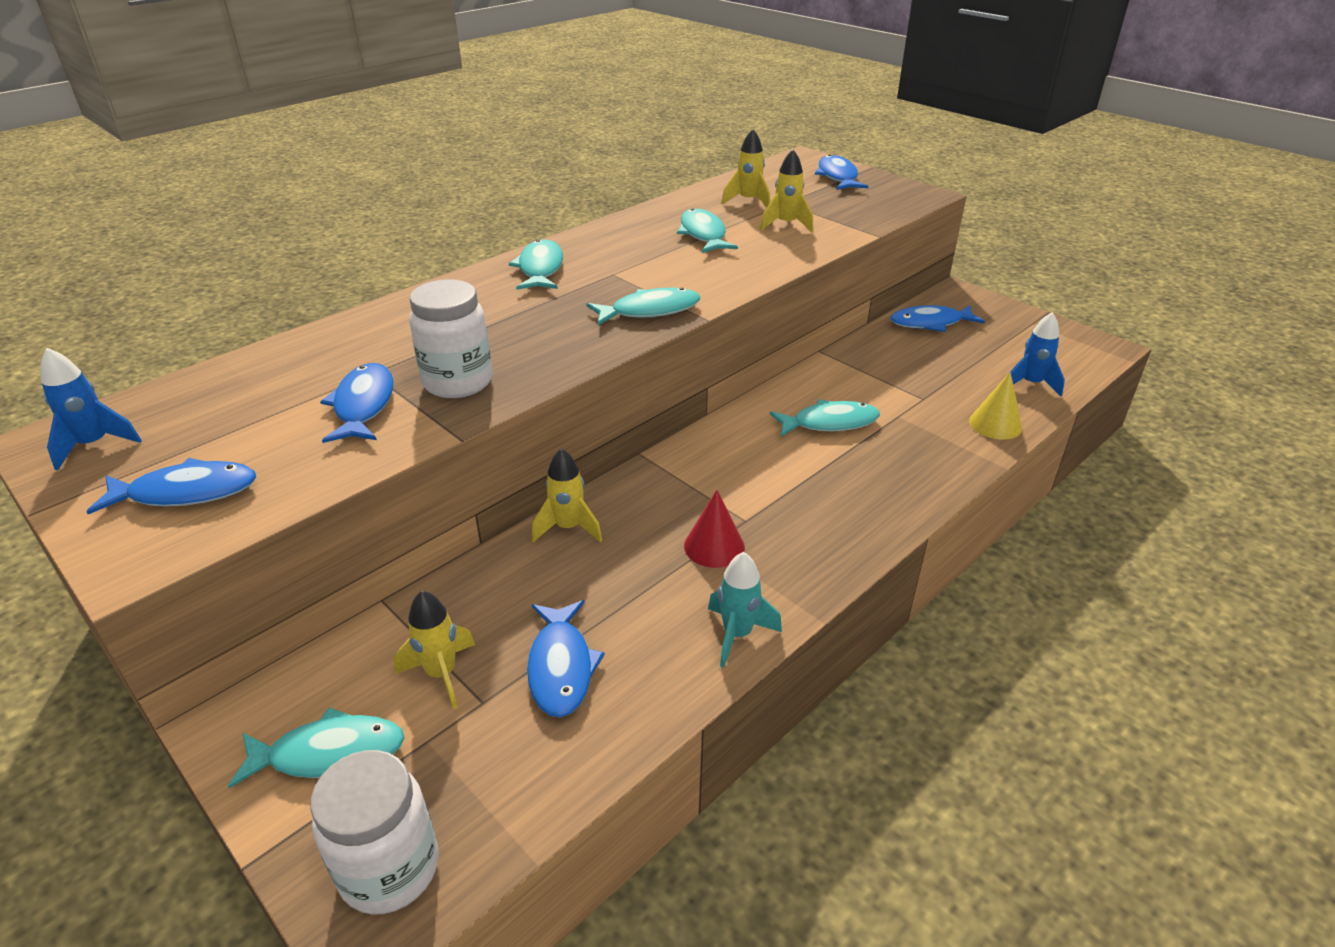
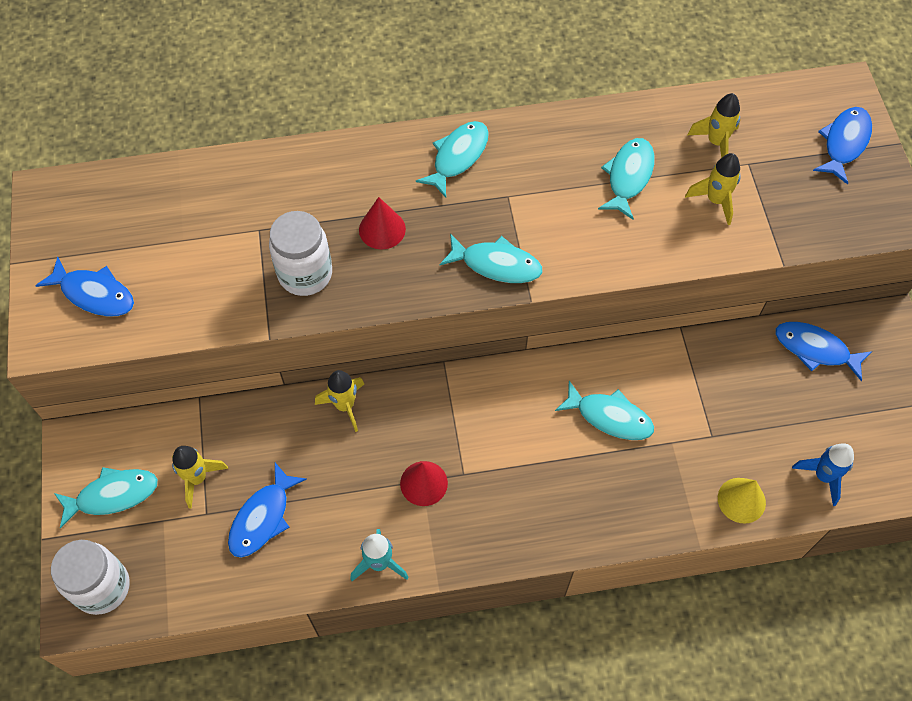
camera: 35 degrees right, 25 degrees up
blue rocket [40,348,142,471] -> none
turquoise fish [228,708,405,788] -> turquoise fish turned 45 degrees counterclockwise [54,467,158,528]
blue fish [320,363,394,443] -> none
none -> red cone [359,197,406,249]

